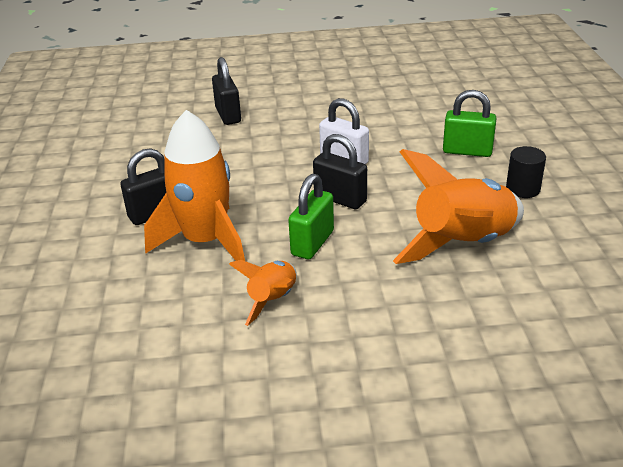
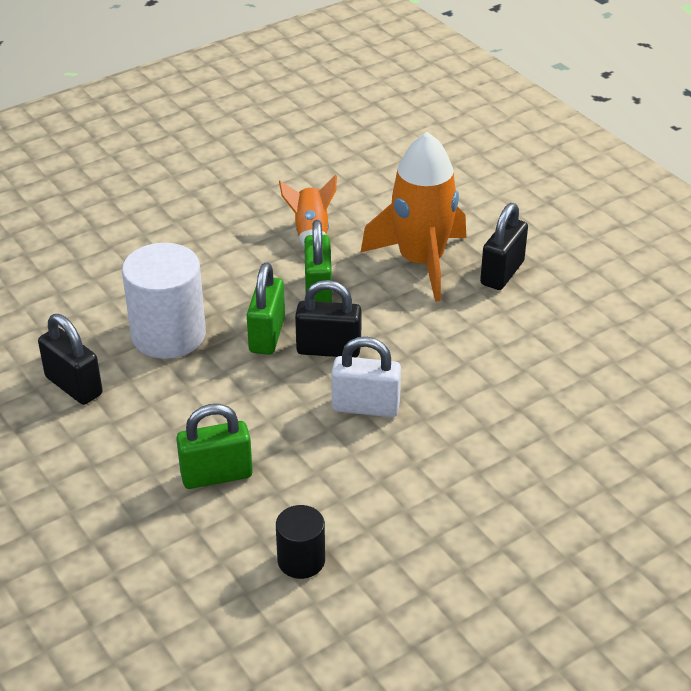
camera: 150 degrees right, 5 degrees up
black padlock [212,57,241,125] -> black padlock moved to [38,314,102,405]
orange rocket [393,149,524,264] -> white cylinder [122,243,206,359]
black cylinder [506,146,546,198] -> black cylinder moved to [276,505,325,579]
none -> green padlock [247,262,285,355]

